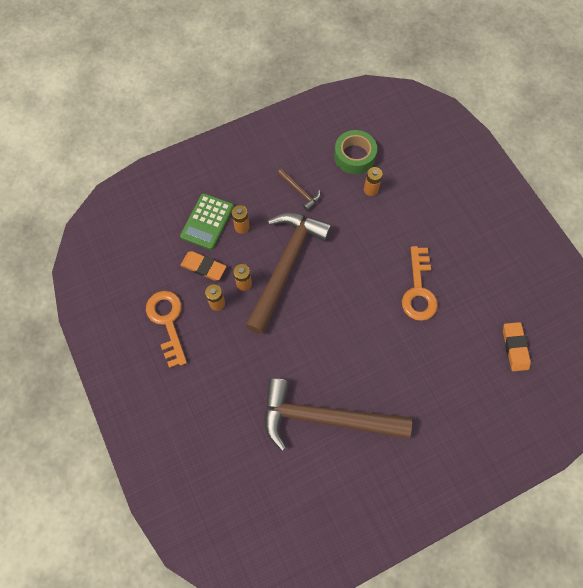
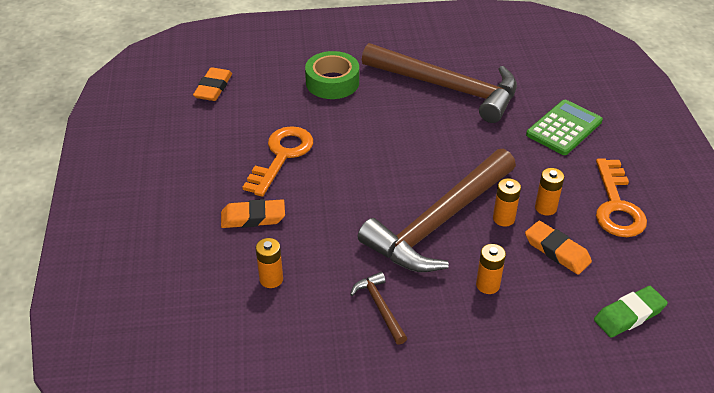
camera: 160 degrees left, 25 degrees down
green calculator [180,193,234,250] -> green calculator moved to [526,100,603,155]
green tape [334,130,377,174] -> green tape moved to [305,51,359,99]
none -> orange eraser [221,199,285,228]
none -> green eraser [594,286,668,338]

